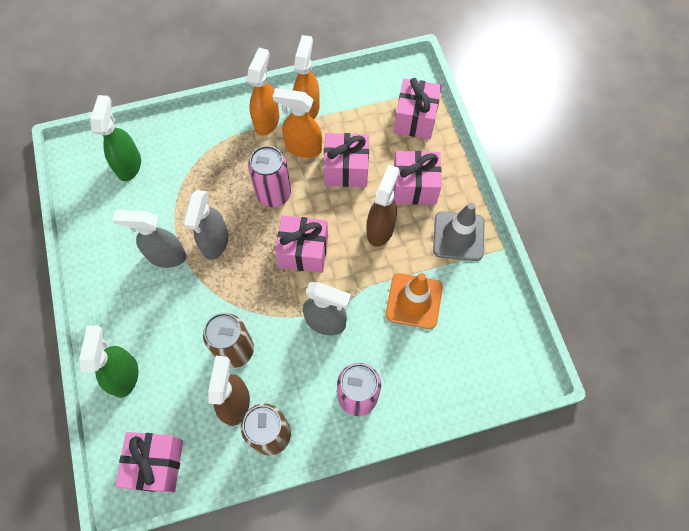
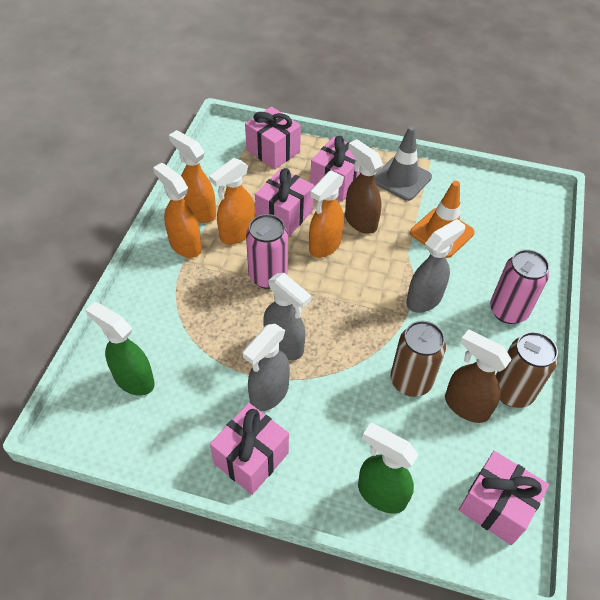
camera: 60 degrees left, 15 degrees down
pink gift [275,215,328,273] -> pink gift moved to [210,403,289,495]
none -> orange spray bottle [309,170,344,258]

